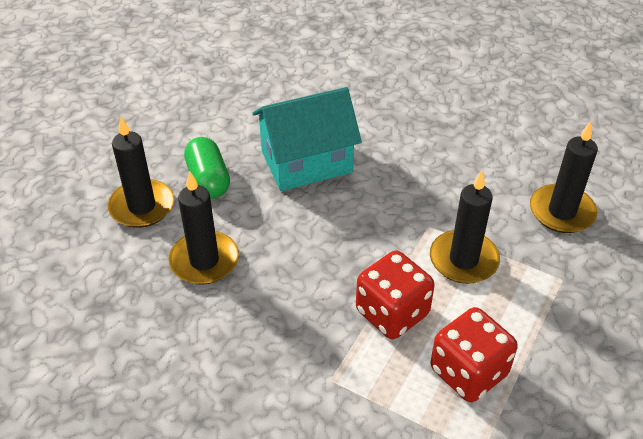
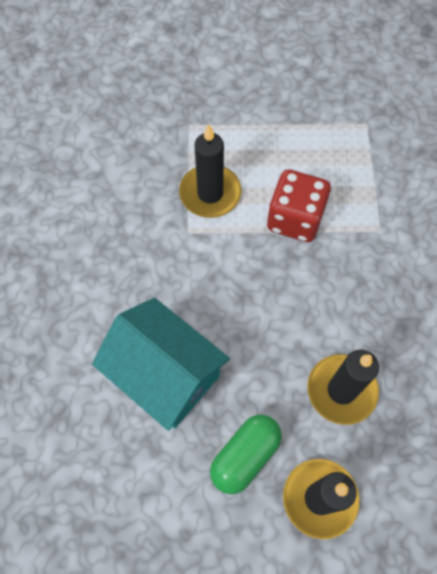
camera: 120 degrees left, 20 degrees up
red dice [430,307,518,402] -> none
black candle [530,121,598,233] -> none

